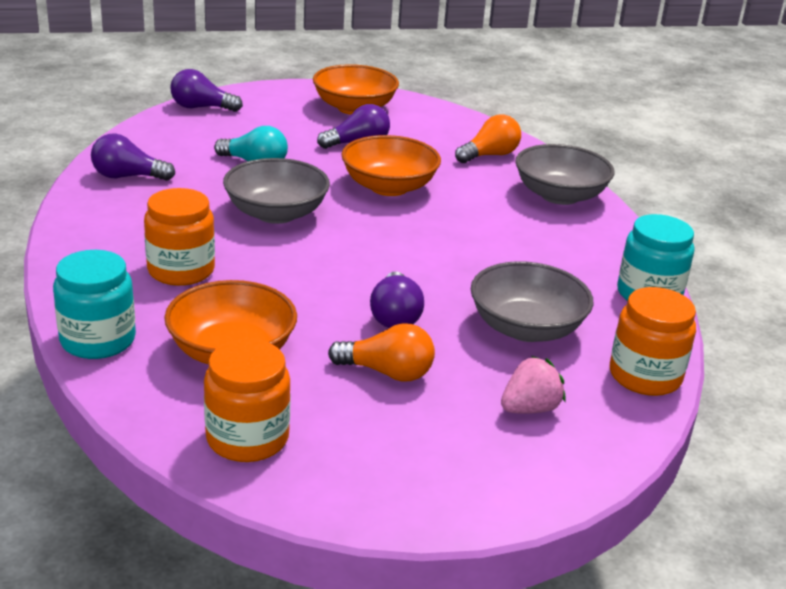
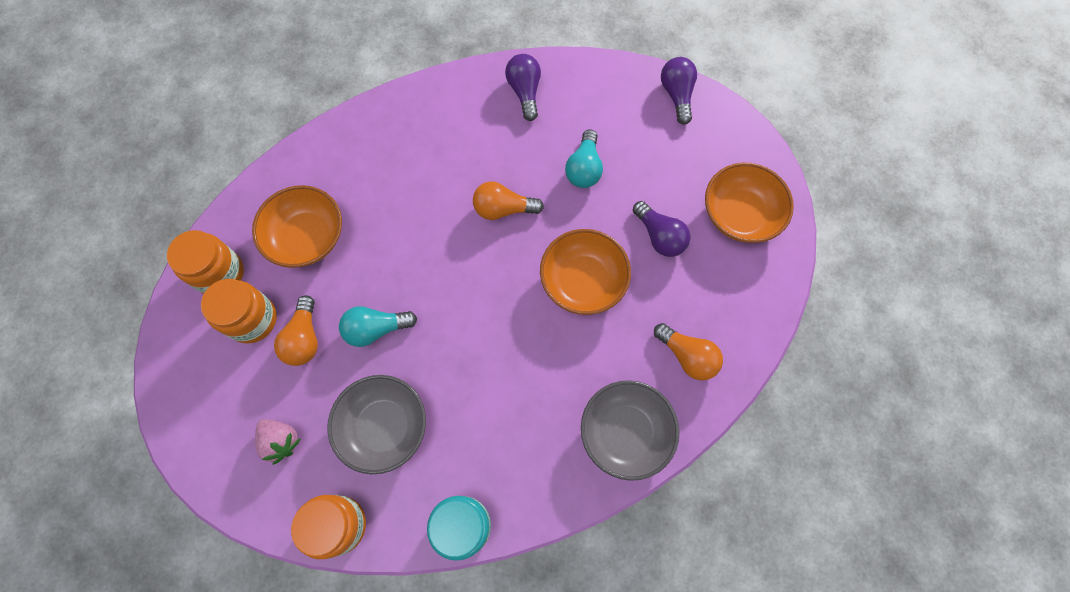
camera: 80 degrees right, 40 degrees up
turquoise jar [53,250,136,359] -> none
orange jar [144,188,215,286] -> orange jar moved to [201,279,277,343]
grey bowl [223,158,330,224] -> orange light bulb [473,181,544,220]
purple light bulb [370,271,424,328] -> turquoise light bulb [339,306,417,347]

